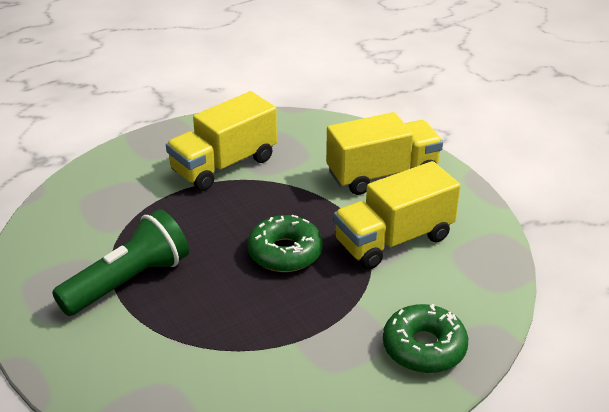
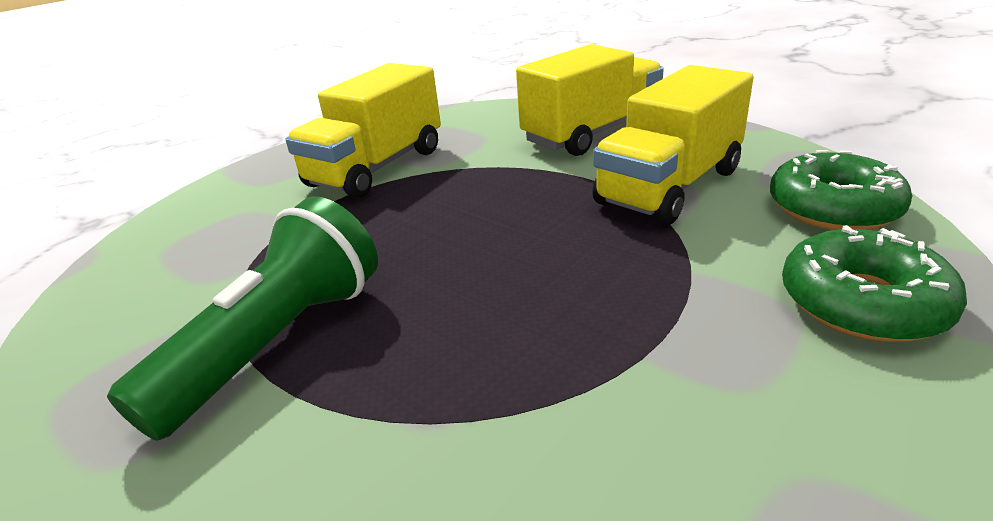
camera: 15 degrees left, 5 degrees down
green donut [247,215,323,272] -> green donut moved to [770,150,912,230]

